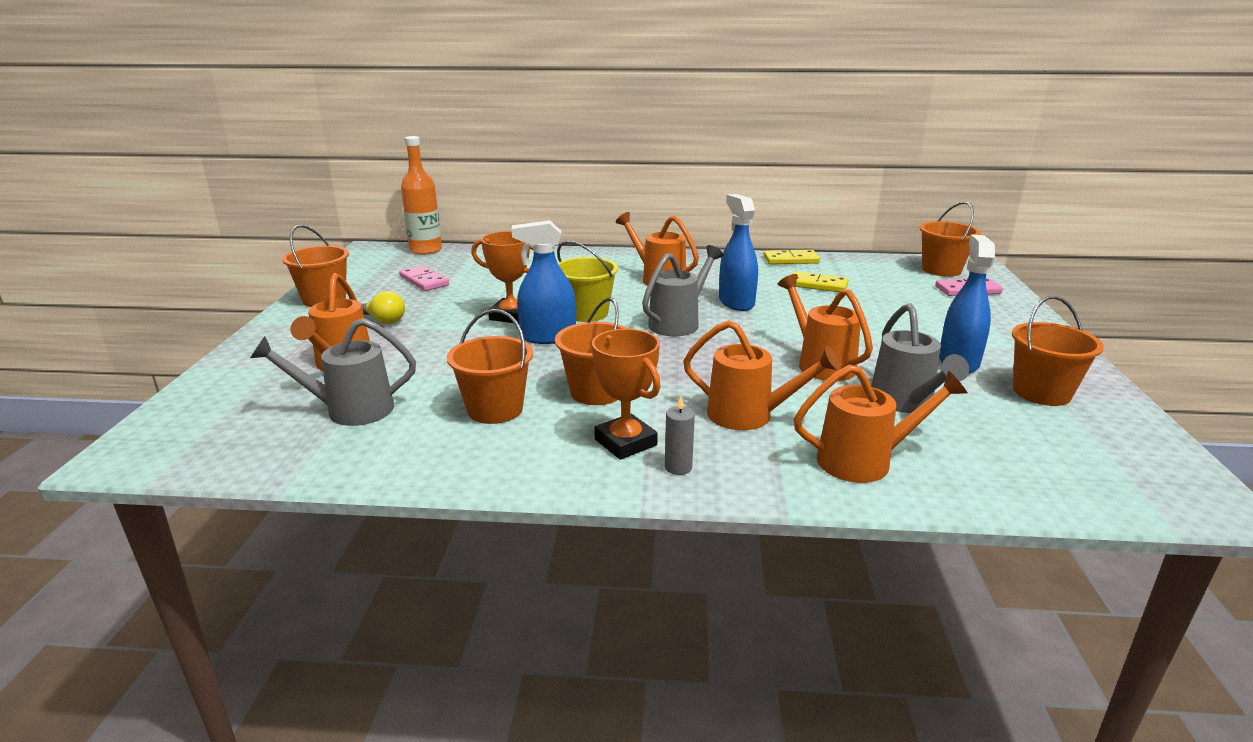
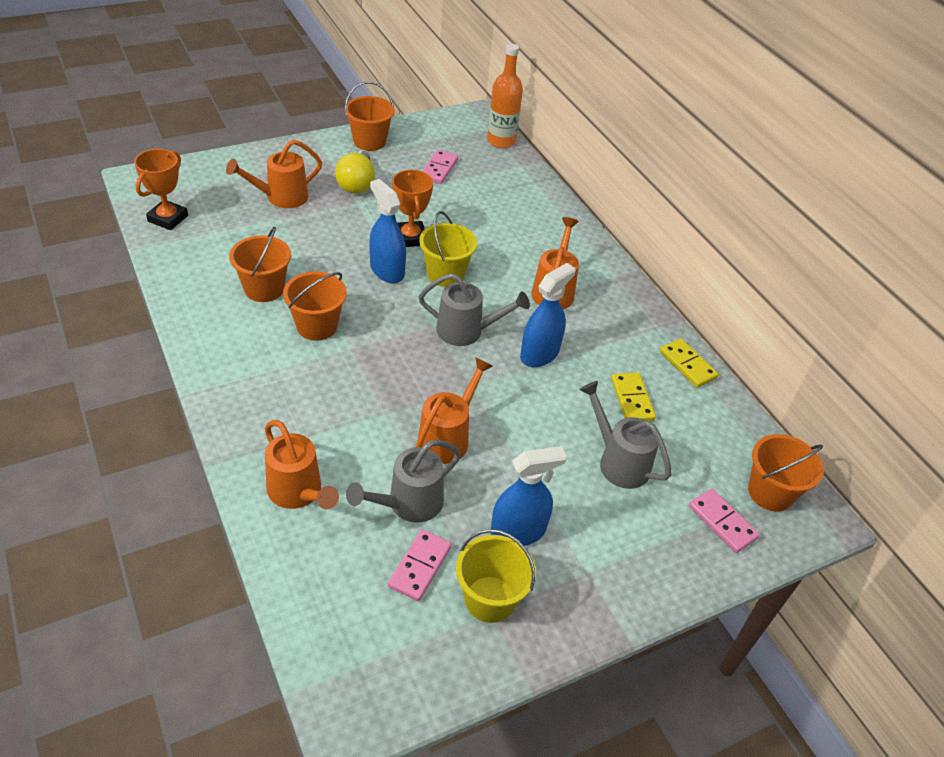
camera: 55 degrees right, 20 degrees up
grey watering can [250,318,416,426] -> grey watering can moved to [579,381,672,489]
yellow light bulb [361,291,405,324] -> yellow light bulb [335,151,375,193], size x1.52
orange trophy [592,329,661,460] -> orange trophy moved to [134,149,188,230]
grey candle [665,396,695,475] -> none
orange watering can [683,320,841,430] -> none
orange bucket [1012,296,1104,406] -> yellow bucket [456,529,536,623]
none -> pink domino [388,529,452,601]

